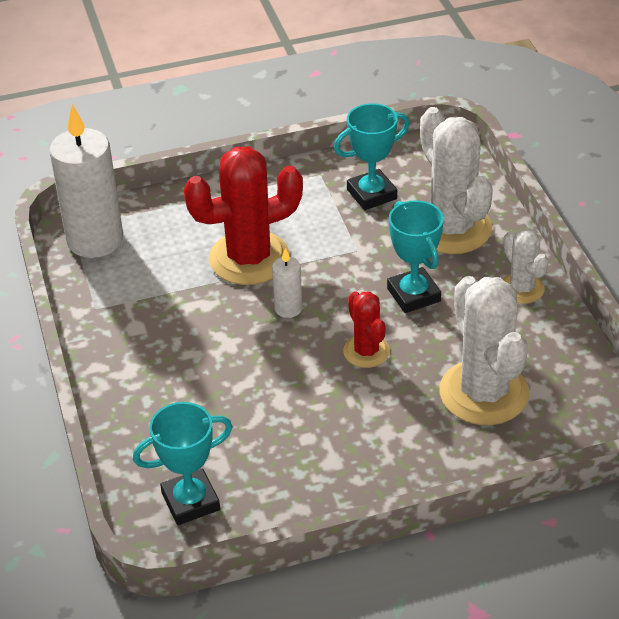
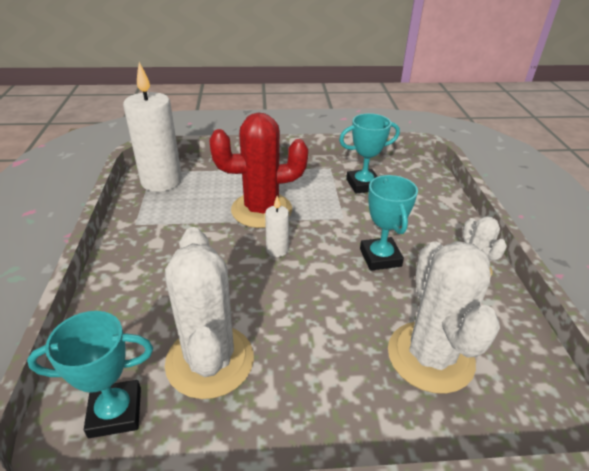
camera: 10 degrees right, 5 degrees down
red cactus [343,291,390,368] -> none
white cactus [420,107,493,254] -> white cactus moved to [165,227,254,399]

